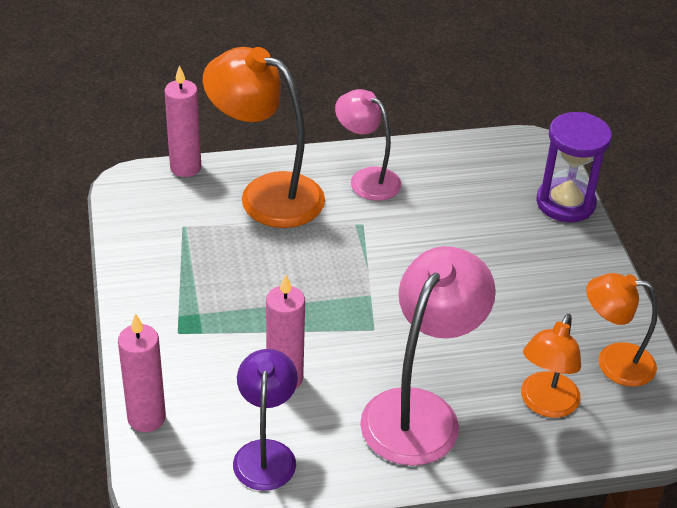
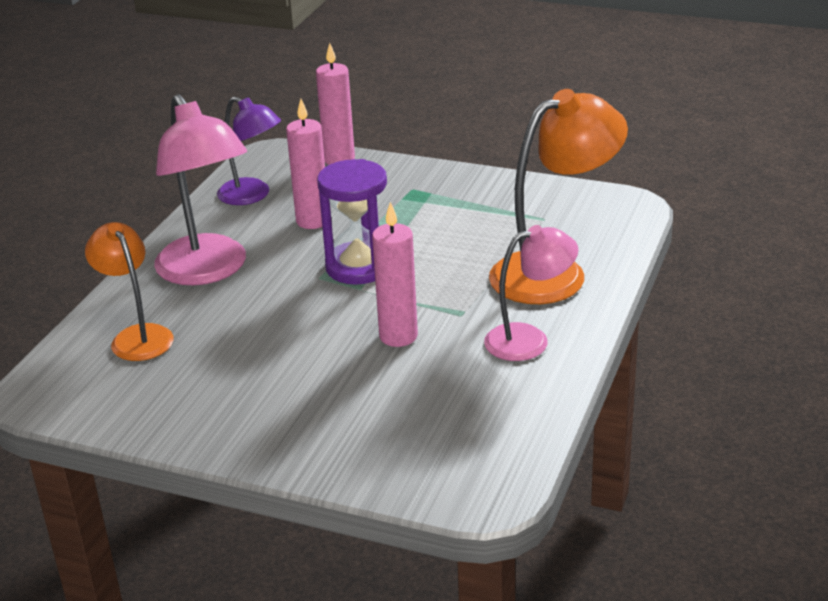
camera: 125 degrees right, 10 degrees down
pink candle [165,65,201,177] -> pink candle moved to [372,202,418,347]
purple hourglass [536,112,612,222] -> purple hourglass moved to [317,159,387,285]
orange lamp [586,273,658,387] -> none

